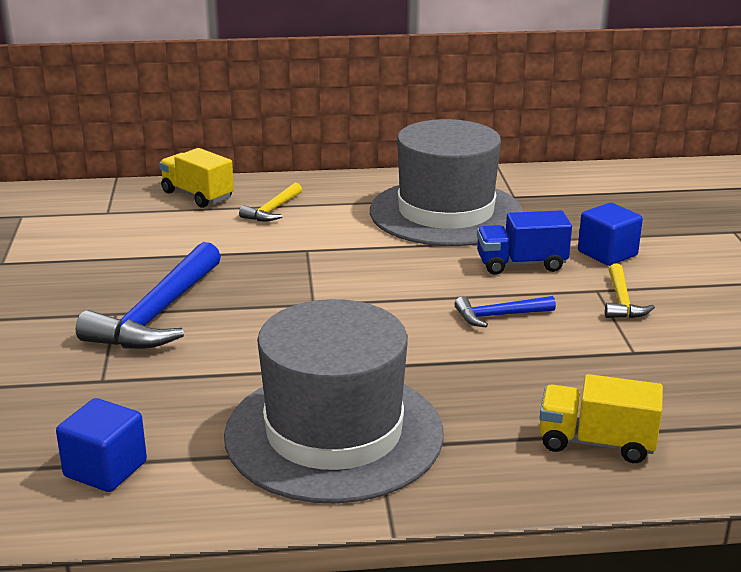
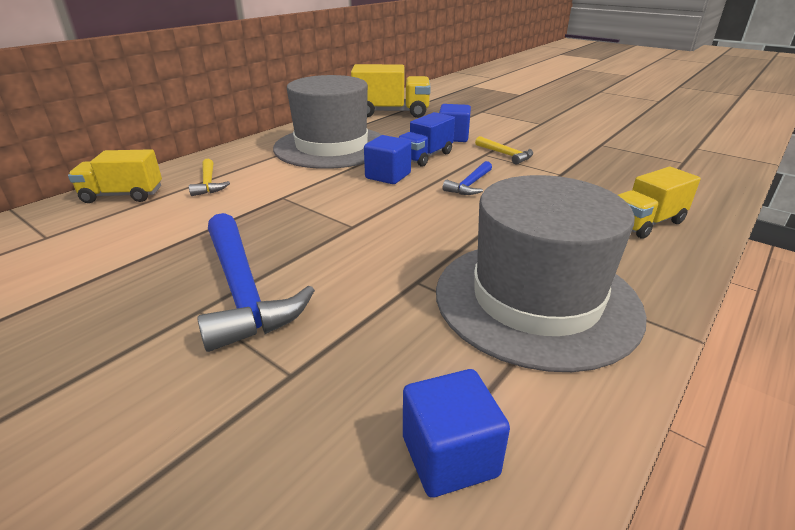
camera: 45 degrees left, 5 degrees up
none -> yellow truck [351,64,431,118]
none -> blue cube [364,135,411,184]

